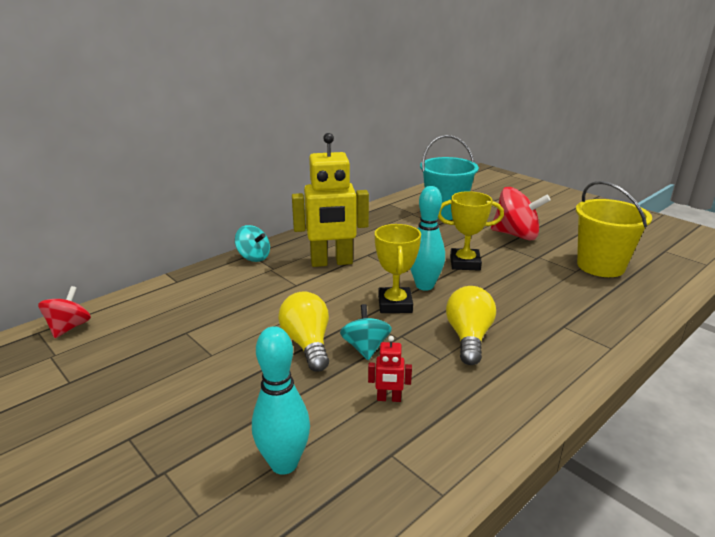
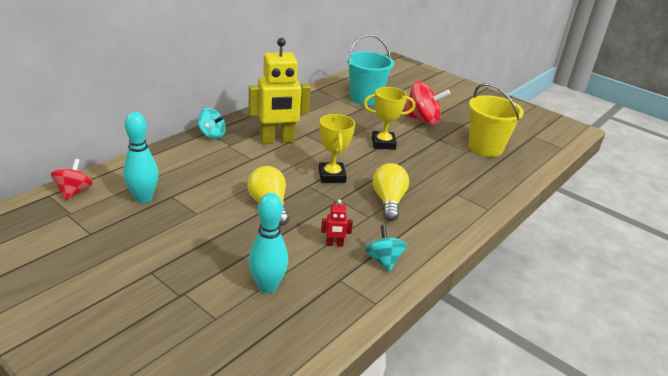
camera: 10 degrees left, 5 degrees up
turquoise spinning top [340,304,392,360] -> turquoise spinning top moved to [365,225,407,272]
turquoise bowling pin [410,186,445,291] -> turquoise bowling pin moved to [123,112,158,203]

